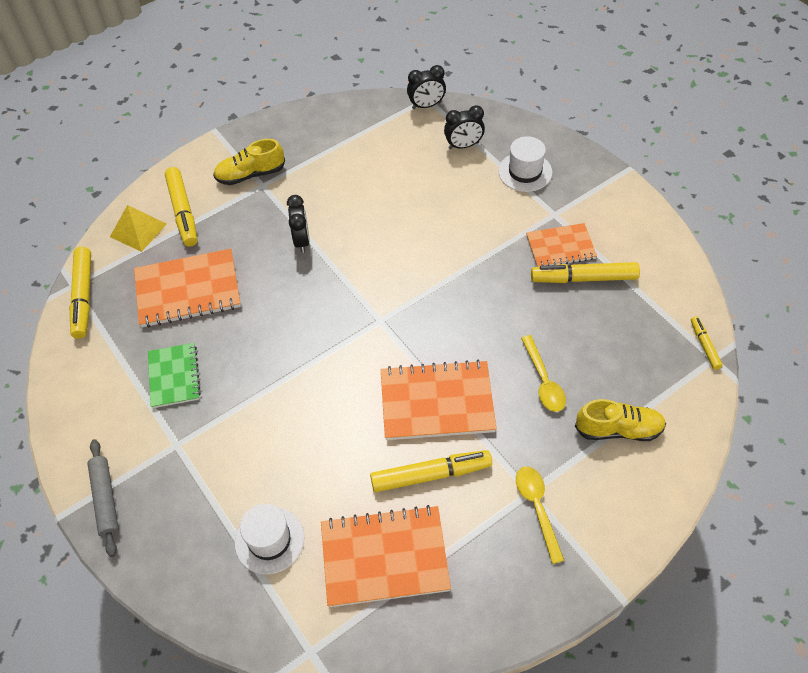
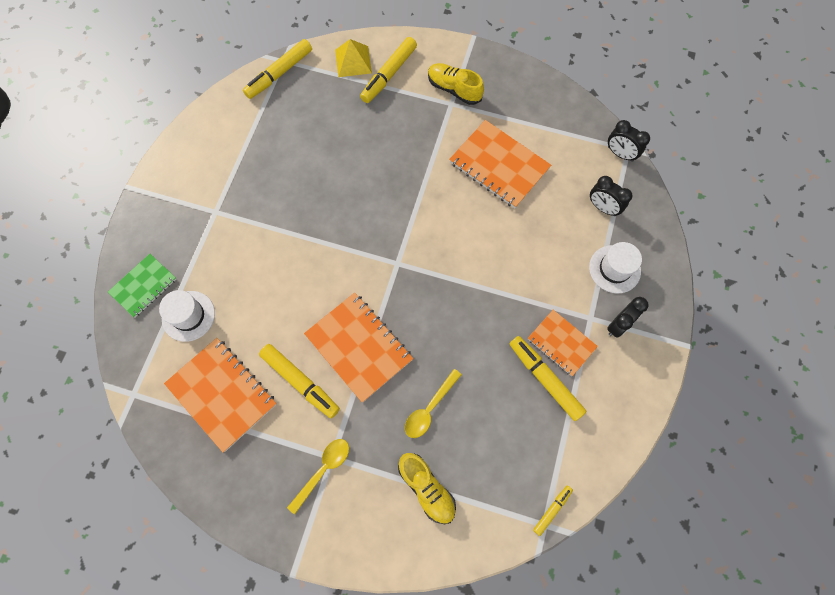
camera: 50 degrees right, 15 degrees up
grey rolling pin [87,439,119,557] -> none
orange notebook [134,249,241,328] -> orange notebook moved to [449,120,551,208]
green notebook [148,343,201,408] -> green notebook moved to [108,254,176,318]
black clock [287,195,310,253] -> black clock moved to [607,297,648,338]

